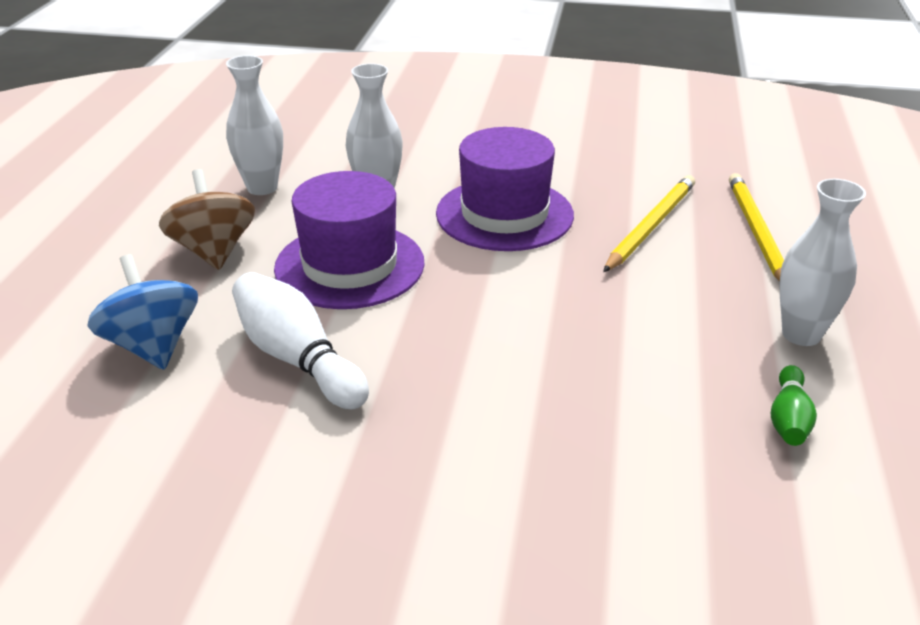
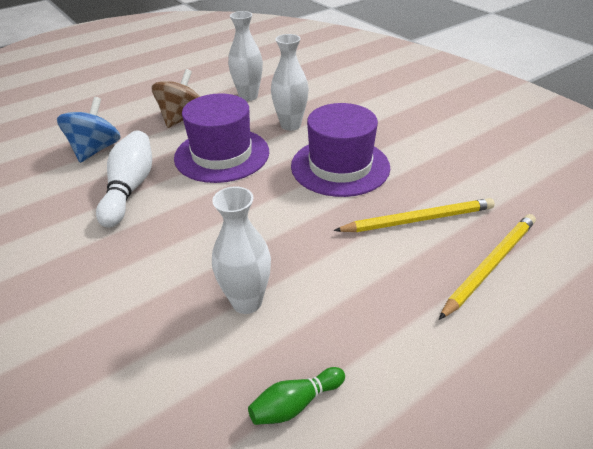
camera: 45 degrees right, 5 degrees up
white vase [779,179,866,346] -> white vase moved to [212,187,271,314]

